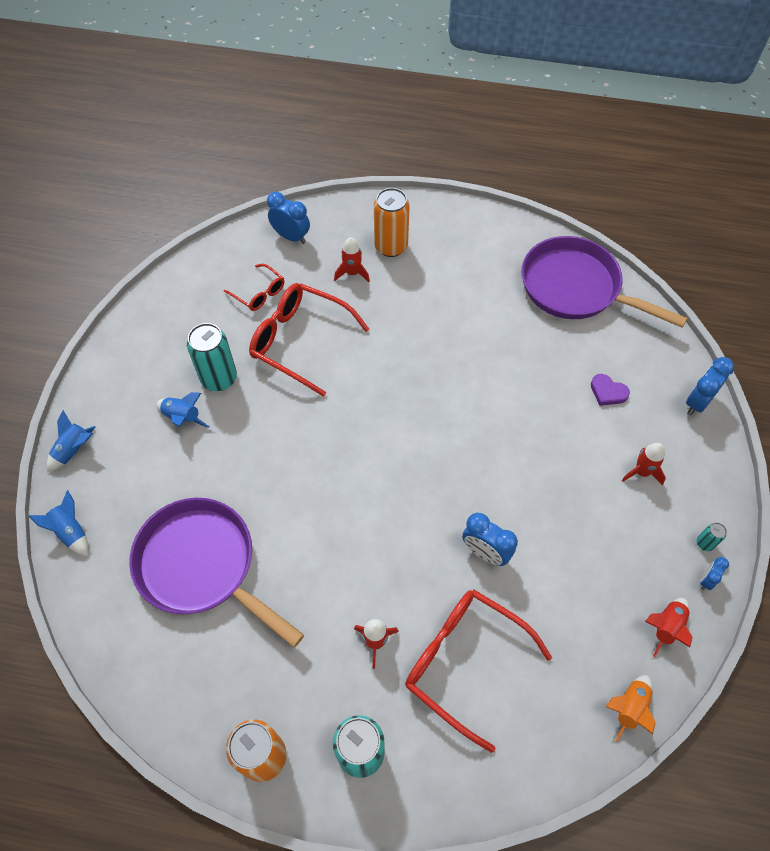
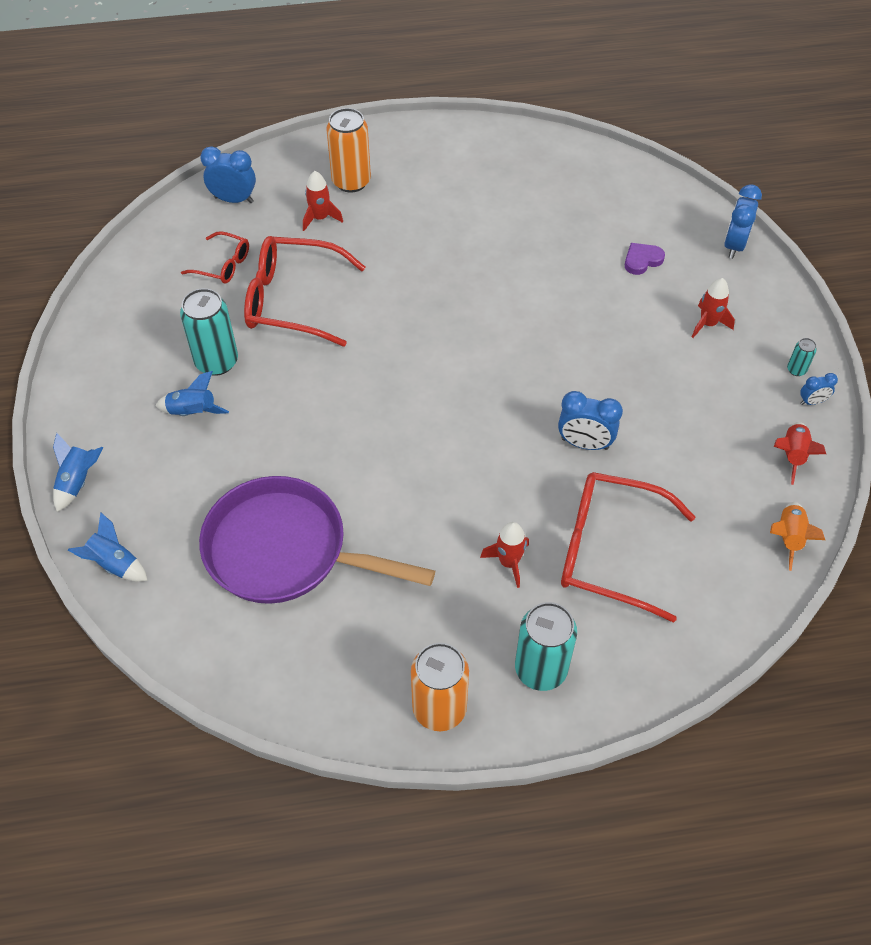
camera: 20 degrees left, 5 degrees down
purple pan [521,236,688,328] -> none
purple heart [591,374,630,406] -> purple heart turned 135 degrees clockwise [625,243,665,275]
blue clock [700,557,729,590] -> blue clock turned 120 degrees counterclockwise [800,373,838,405]

